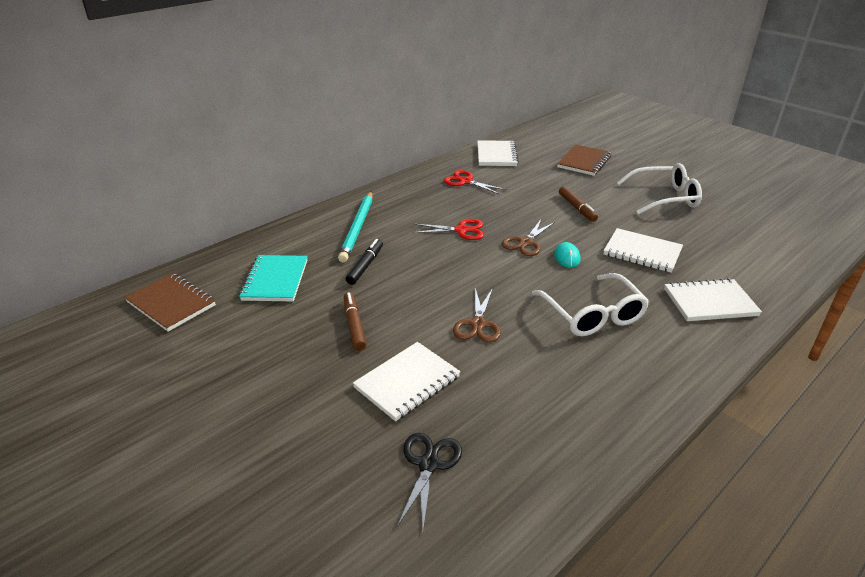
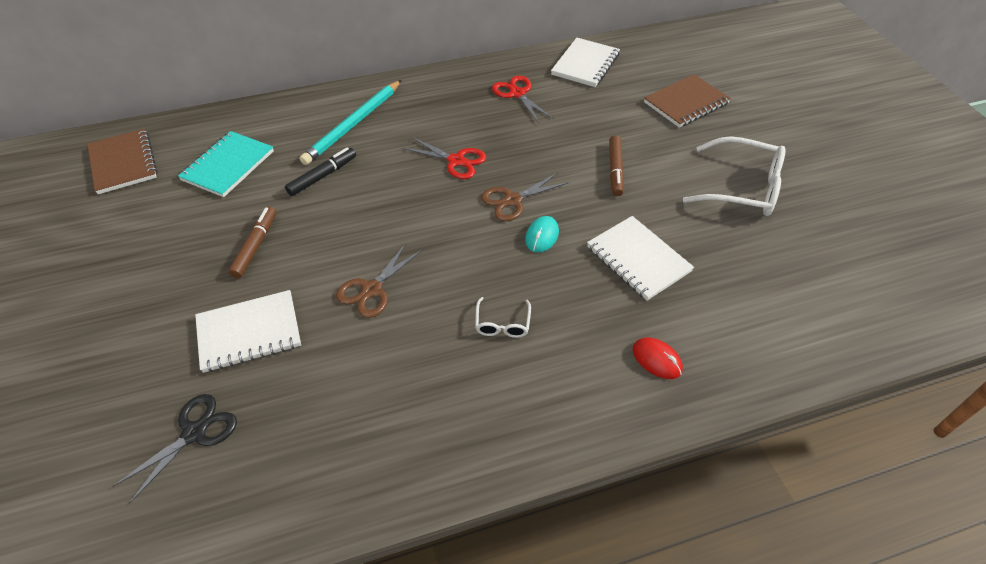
camera: 25 degrees right, 15 degrees up
white glasses [532,273,649,336] -> white glasses [475,297,531,338], size x0.48
white notebook [664,278,762,321] -> red mouse [633,337,683,379]

